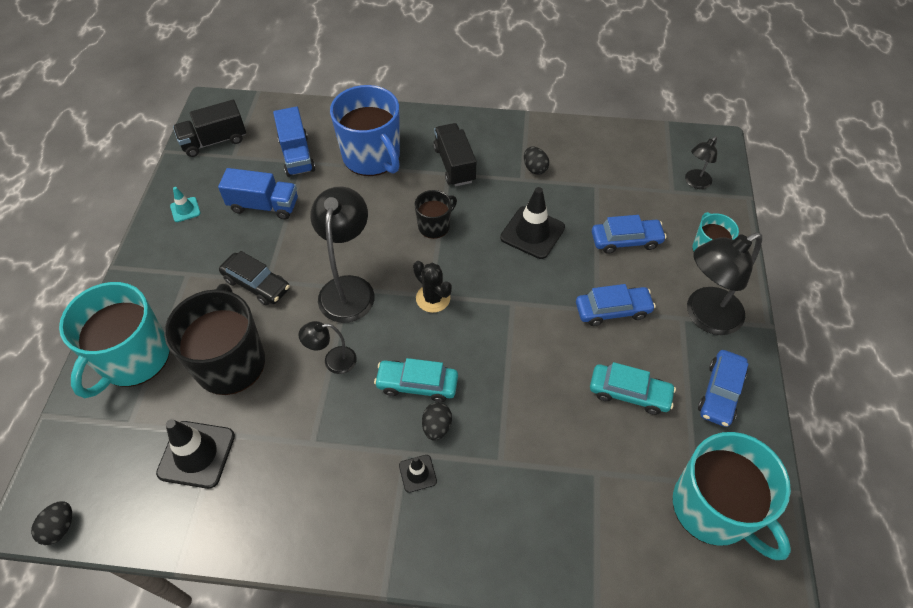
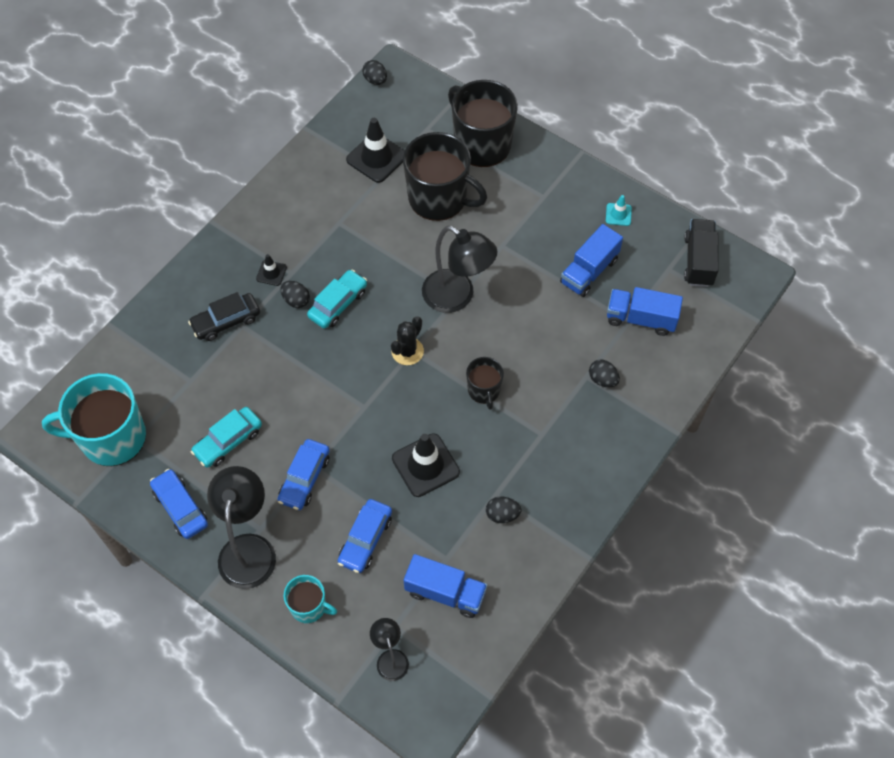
camera: 120 degrees right, 5 degrees up
turquoise mug [59,282,170,398] -> black mug [448,80,518,167]
black car [219,251,290,305] -> black car moved to [188,292,260,341]
black lamp [299,321,357,374] -> none
blue mug [330,85,400,176] -> black egg [589,359,620,387]
black cactus [413,261,452,313] -> black cactus turned 45 degrees counterclockwise [391,316,424,365]
black truck [433,123,476,186] -> none
none -> blue truck [404,554,487,618]

